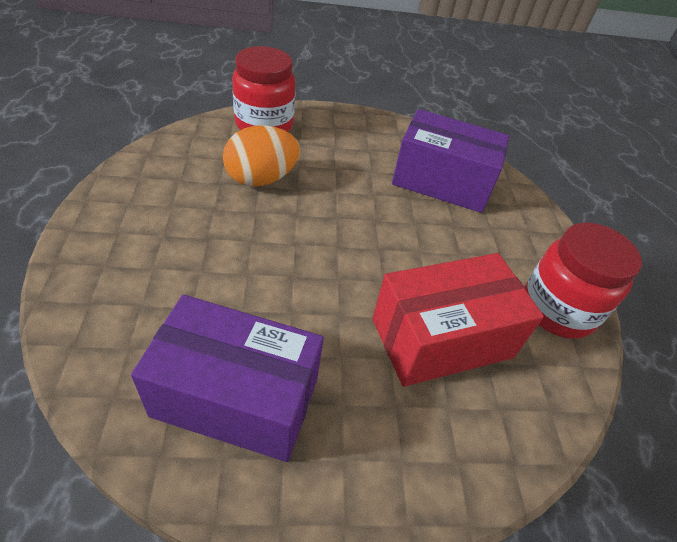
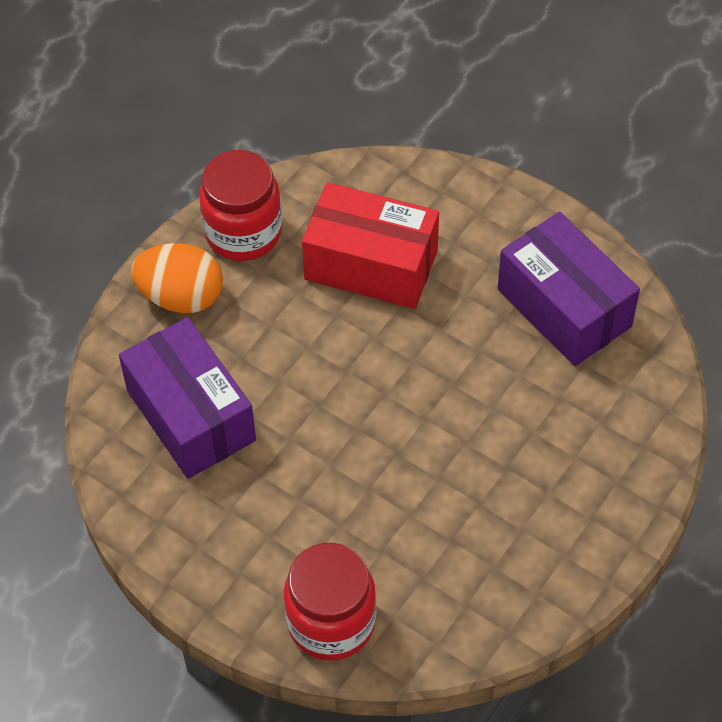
camera: 135 degrees left, 10 degrees up
orange egg [223,125,300,187] -> orange egg moved to [131,243,223,313]

